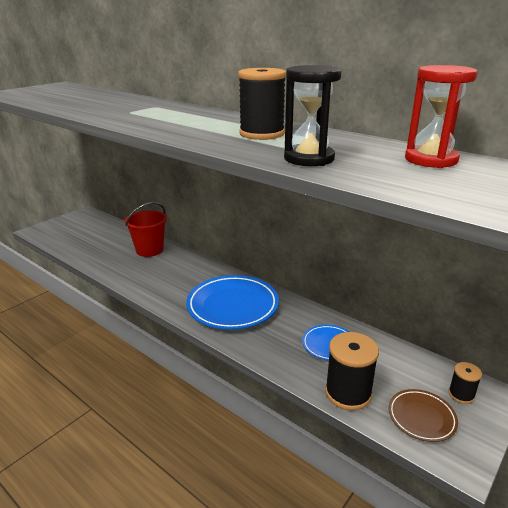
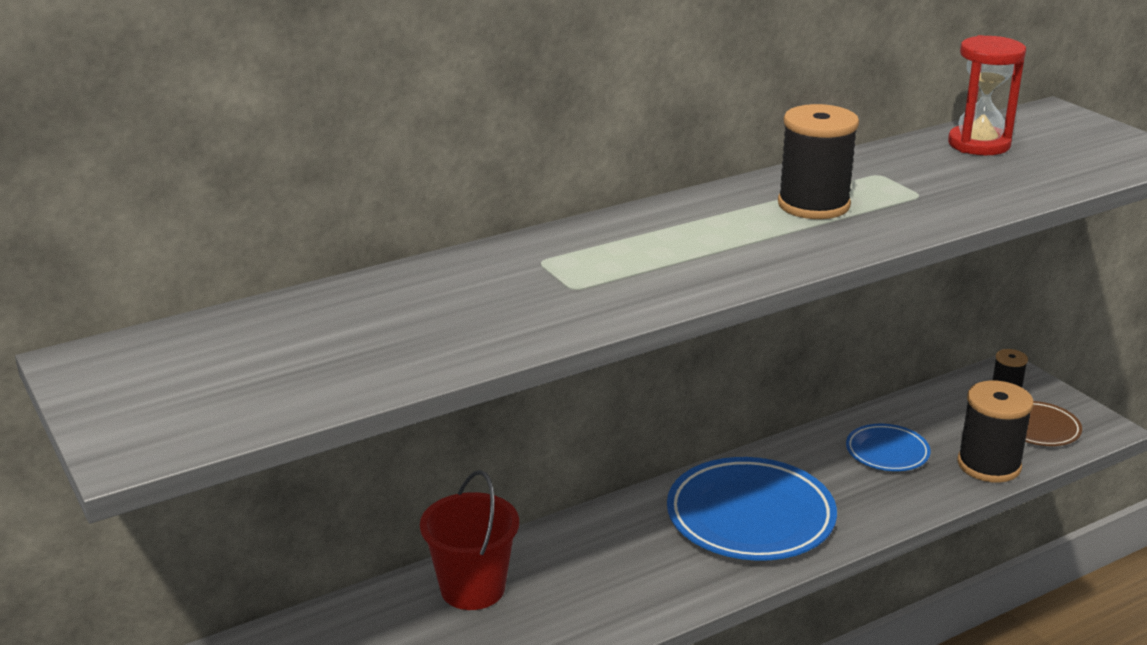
camera: 70 degrees left, 0 degrees up
black hourglass [284,65,342,166] -> none

